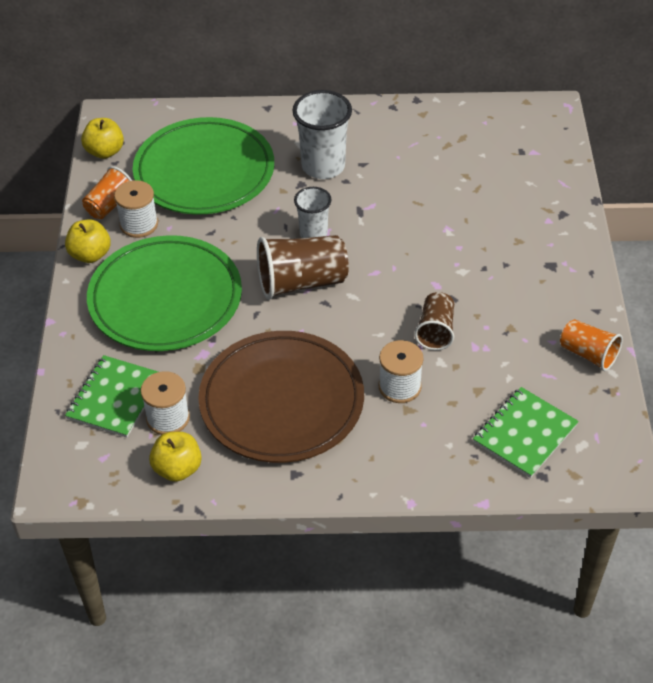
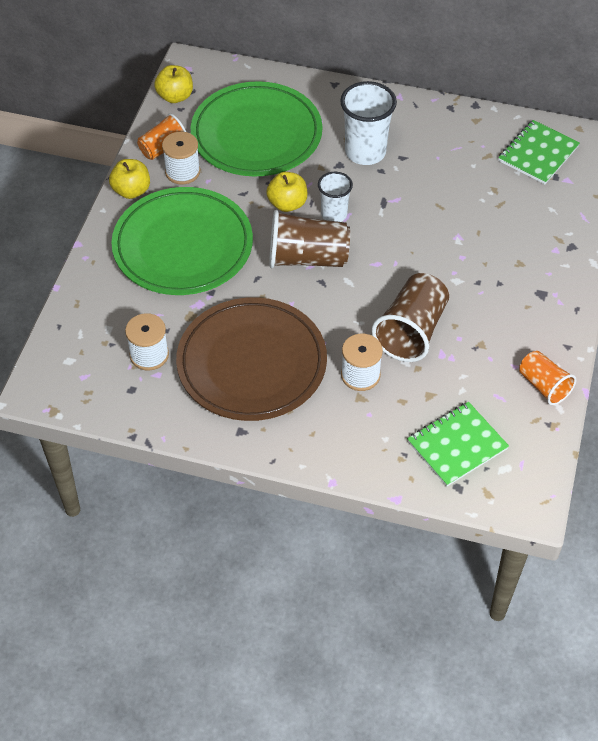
camera: 15 degrees right, 5 degrees up
green notebook [65,355,158,438] -> green notebook moved to [498,120,580,184]
yellow apple [149,432,202,482] -> yellow apple moved to [266,172,307,212]
brown cup [414,292,454,350] -> brown cup [372,273,449,362], size x1.64

